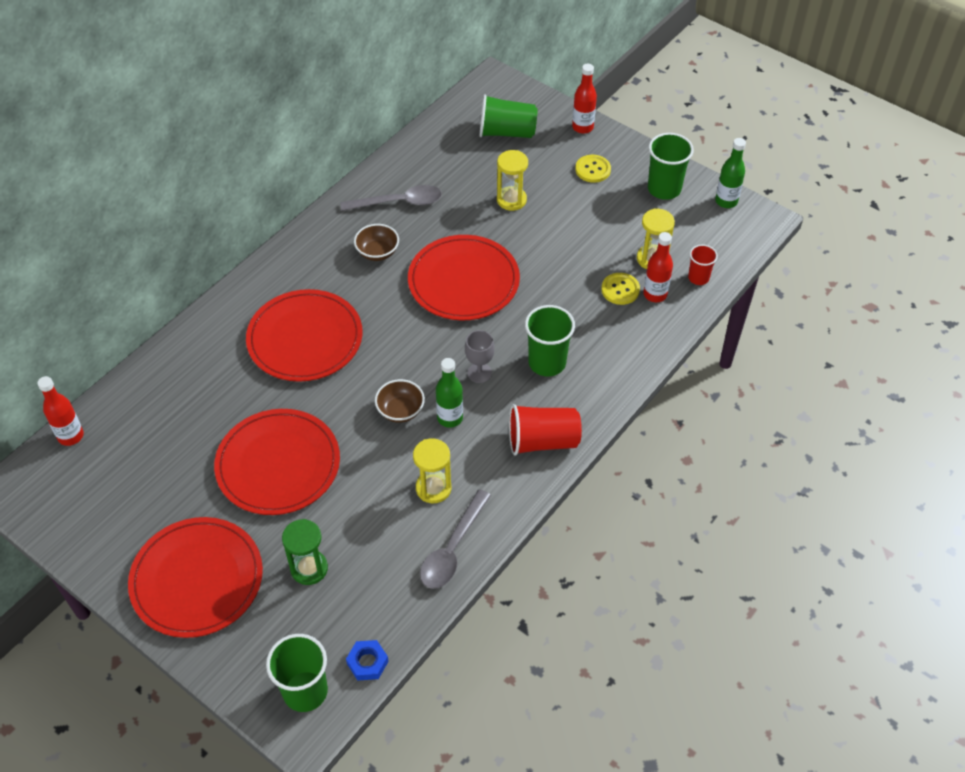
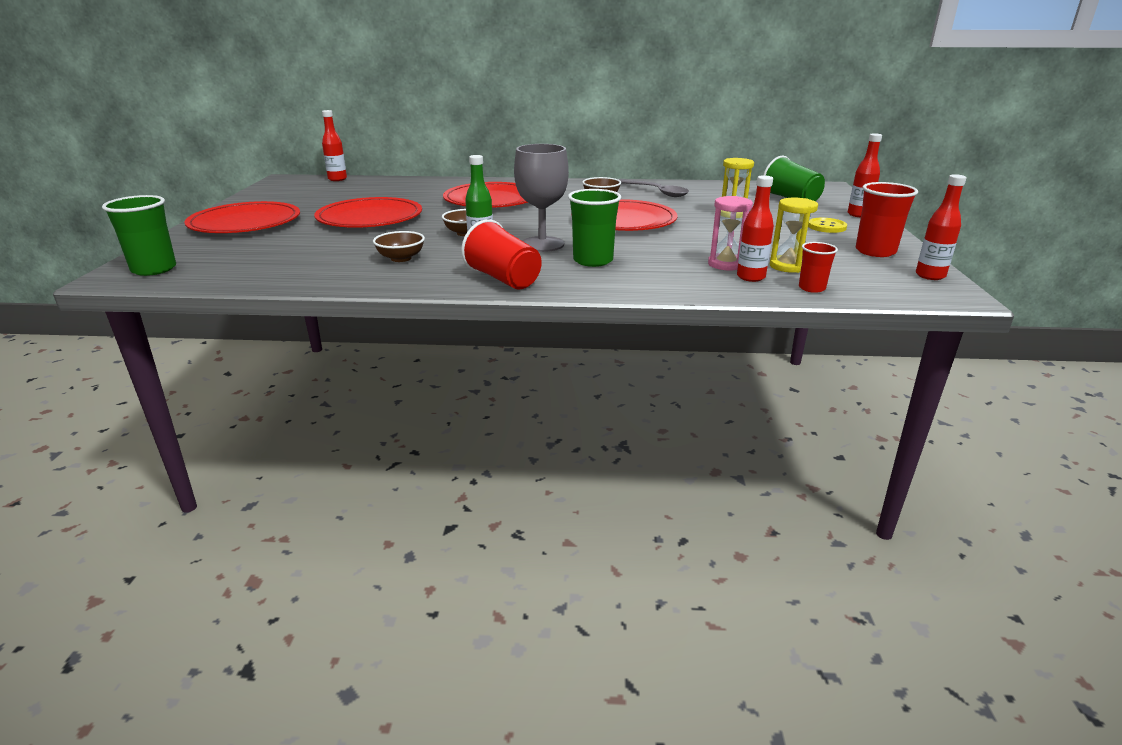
camera: 55 degrees right, 25 degrees down
green hourglass [282,519,328,585] -> none
blue nut [346,640,389,680] -> none
yellow hourglass [413,438,451,503] -> brown bowl [373,231,425,262]
grey spoon [420,489,491,589] -> none
grey goblet [465,330,494,383] -> grey goblet [514,144,569,252], size x1.81
yellow button [601,273,640,305] -> pink hourglass [708,196,753,271]
green cup [648,133,694,200] -> red cup [856,182,918,257]
green bottle [715,138,746,208] -> red bottle [916,174,967,280]

